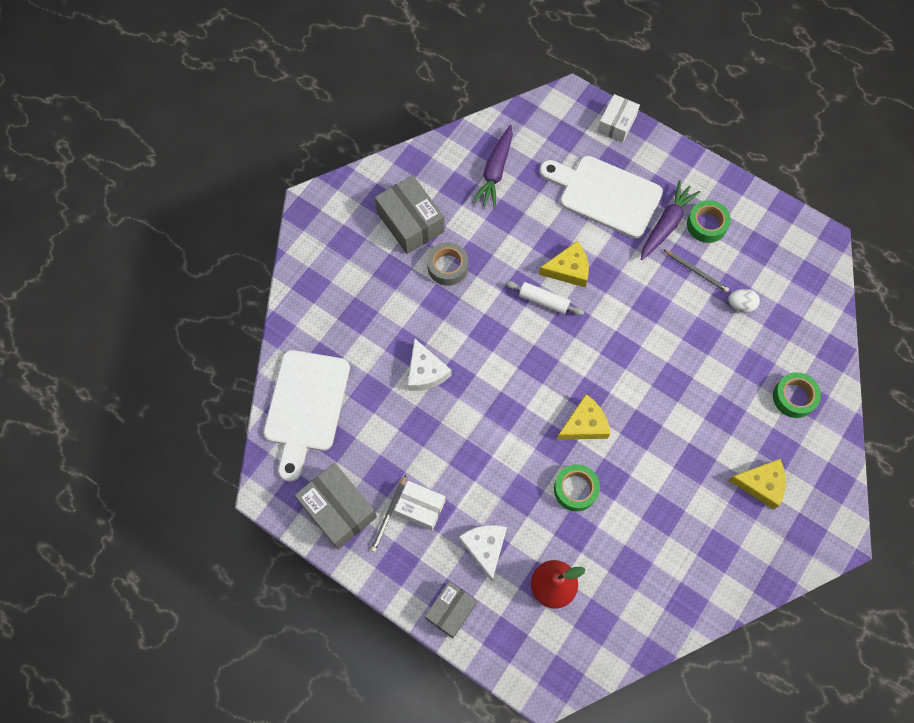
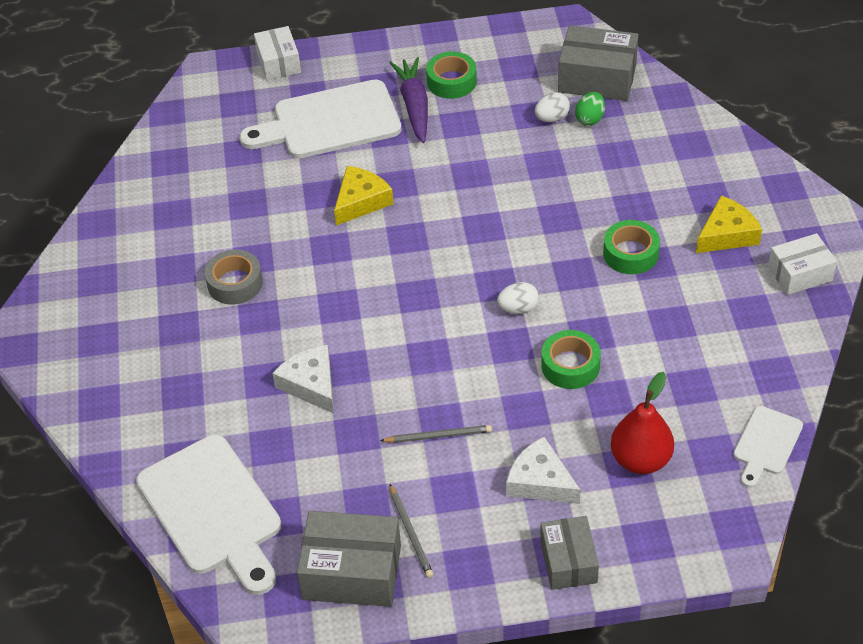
camera: 40 degrees left, 20 degrees down
grey box [375,175,444,254] -> grey box moved to [558,25,639,101]
white box [395,481,445,530] -> white box moved to [768,233,837,295]
white cheese [408,338,452,391] -> white cheese turned 150 degrees counterclockwise [272,345,334,413]
purple carrot [473,125,513,208] -> none
white rolling pin [505,281,584,315] -> none
yellow cheese [557,394,610,439] -> white egg [497,282,539,314]
grey pencil [663,249,729,292] -> grey pencil moved to [380,425,492,443]
green tape [773,372,821,418] -> green tape moved to [603,220,660,274]
none -> green egg [575,92,605,126]
none -> white cutting board [733,406,803,488]

